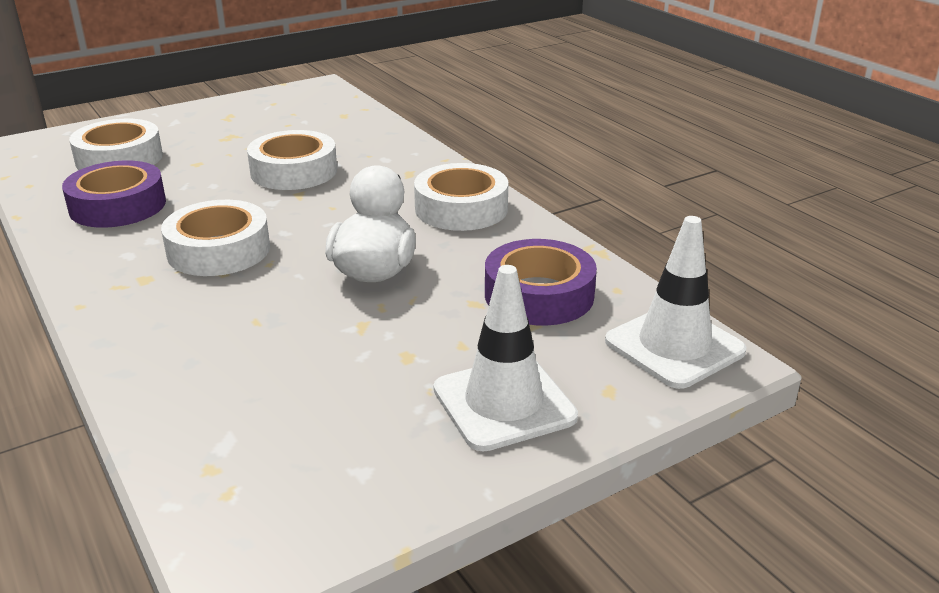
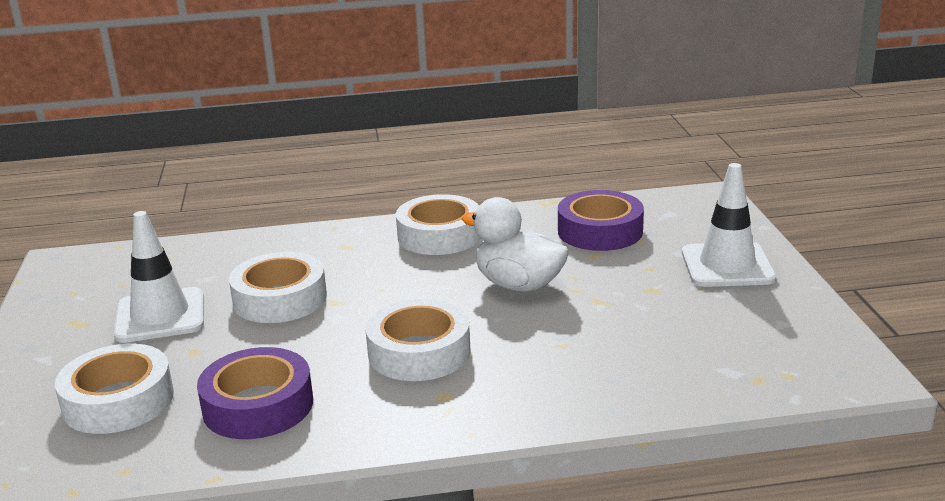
camera: 65 degrees left, 5 degrees down
white traffic cone [605,216,747,389] -> white traffic cone moved to [114,211,204,343]

